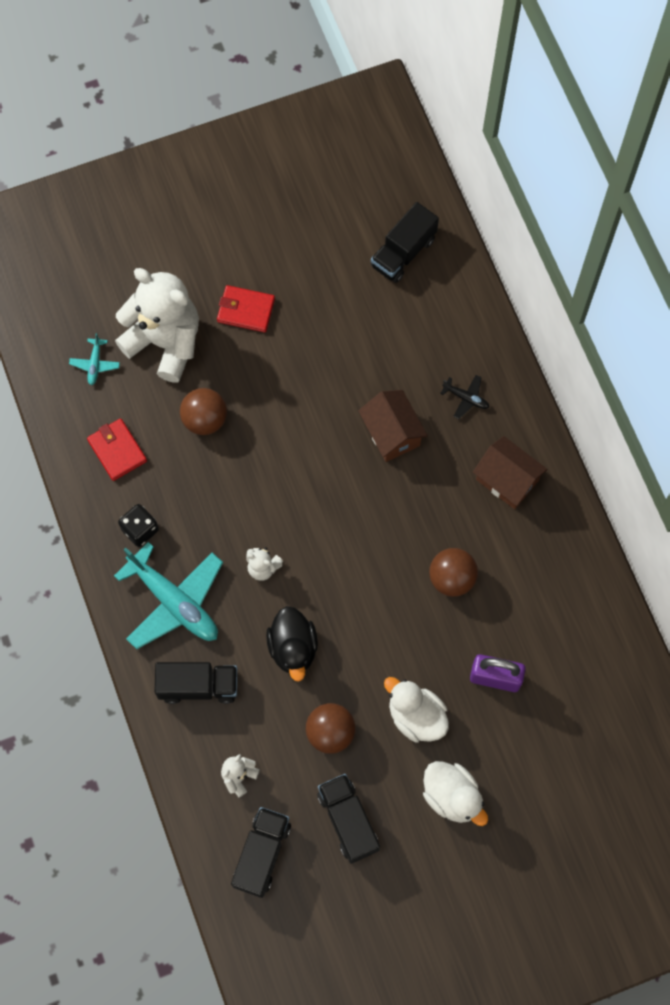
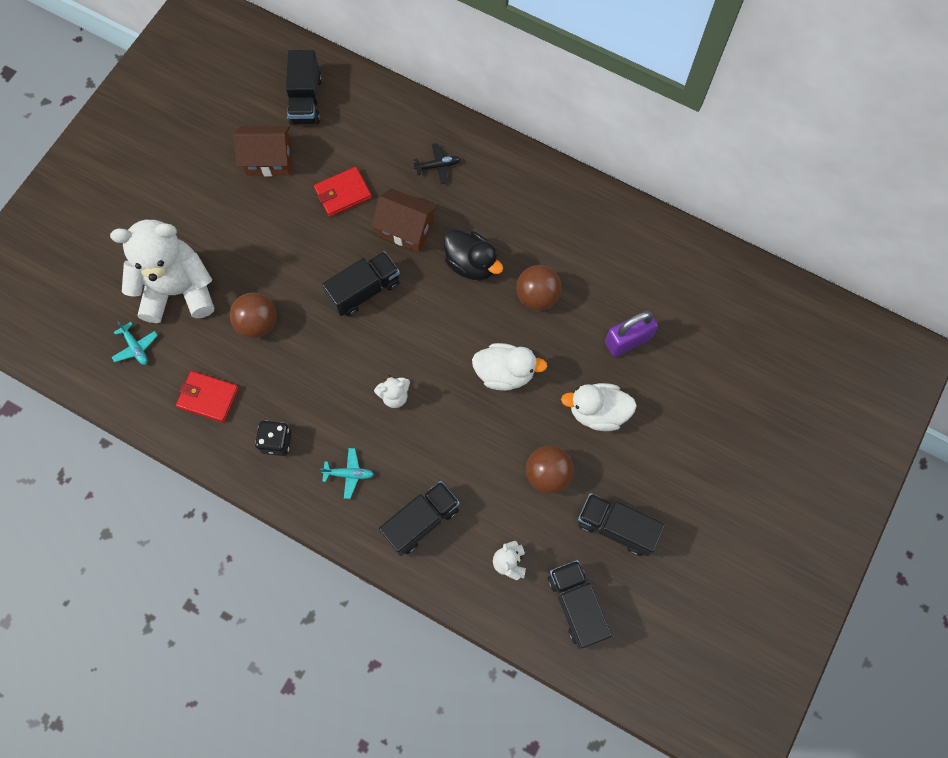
camera: 40 degrees left, 0 degrees up
turquoise plane [114,542,223,649] -> turquoise plane [320,448,374,499], size x0.43
red wallet [217,285,275,333] -> red wallet moved to [314,167,372,217]
black duck [266,606,318,682] -> black duck moved to [444,229,503,281]
white duck [423,761,488,826] -> white duck moved to [472,343,548,391]
brown house [473,436,548,509] -> brown house moved to [233,126,292,176]
none -> black truck [322,251,400,316]

